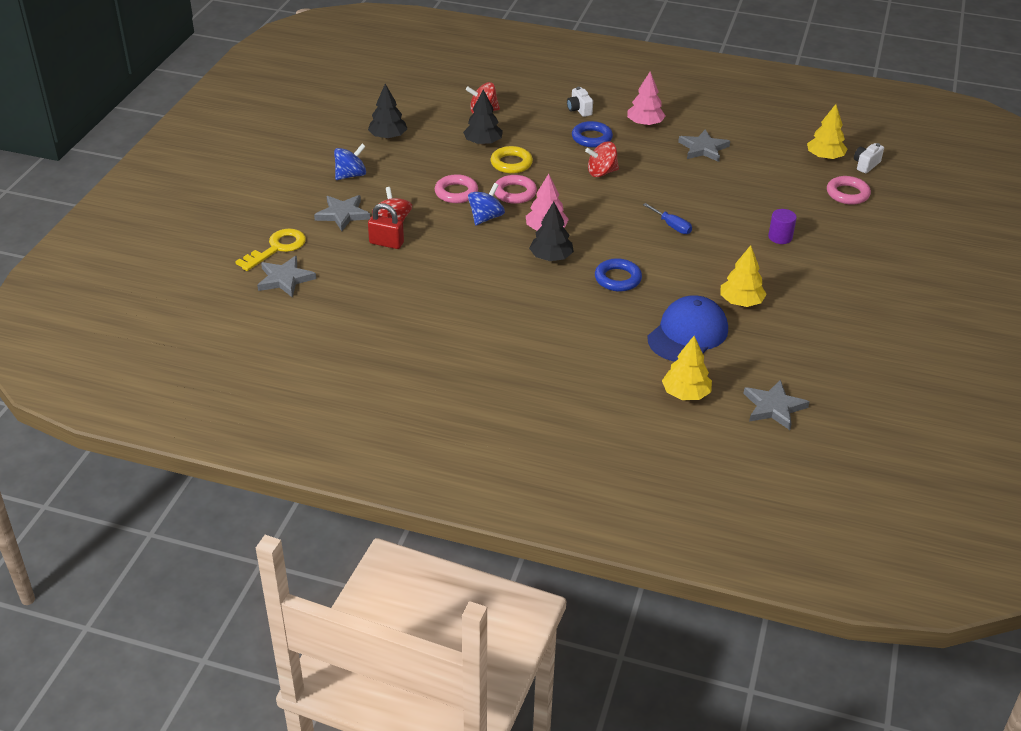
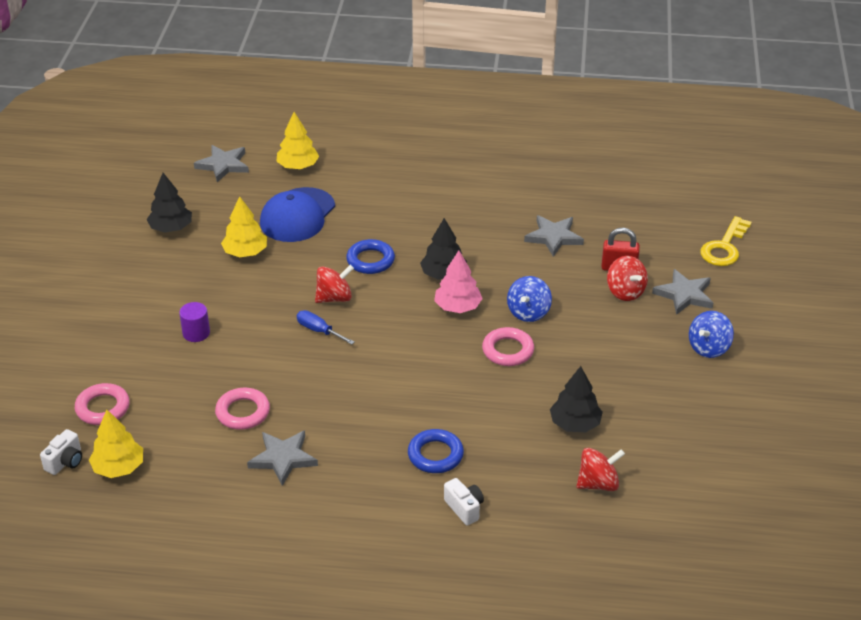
camera: 170 degrees right, 0 degrees up
grey star [257,256,316,297] -> grey star moved to [524,215,584,257]
black tree [368,84,407,139] -> black tree moved to [147,173,192,233]
pink ring [435,174,478,203] -> pink ring moved to [215,388,270,430]
yellow ring [491,146,533,174] -> none
red spinning top [585,142,619,177] -> red spinning top moved to [315,265,354,303]
pink tree [627,71,666,126] -> none

